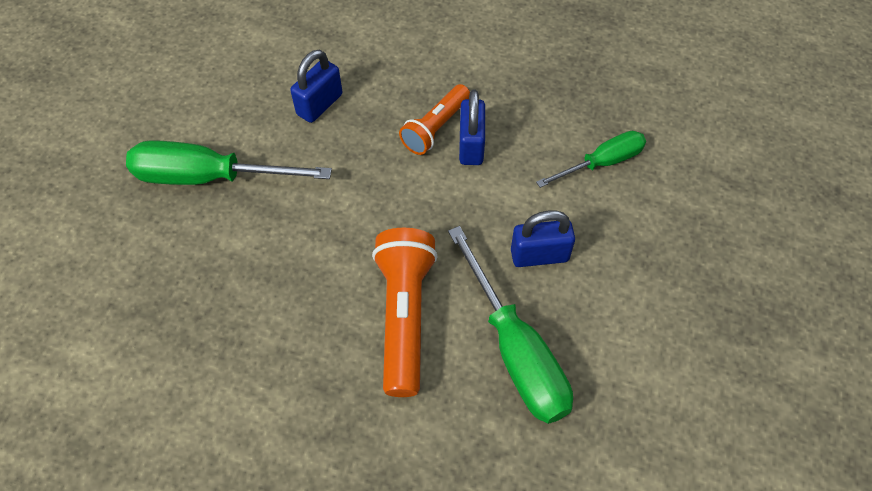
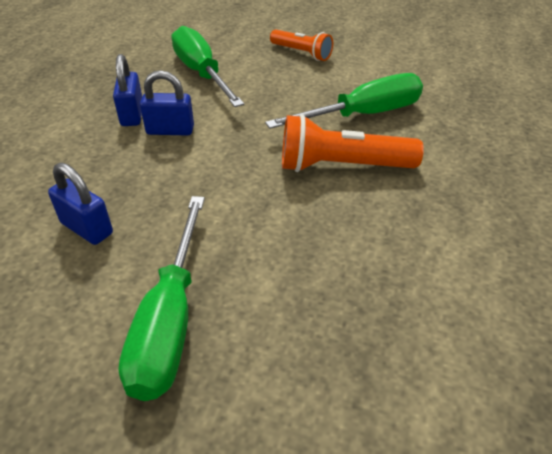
camera: 90 degrees left, 15 degrees down
orange flashlight [399,84,470,155] -> orange flashlight moved to [270,29,333,61]
blue padlock [511,210,575,267] -> blue padlock moved to [113,54,142,126]
green screwdriver [536,131,646,188] -> green screwdriver [171,26,244,107], size x1.63

